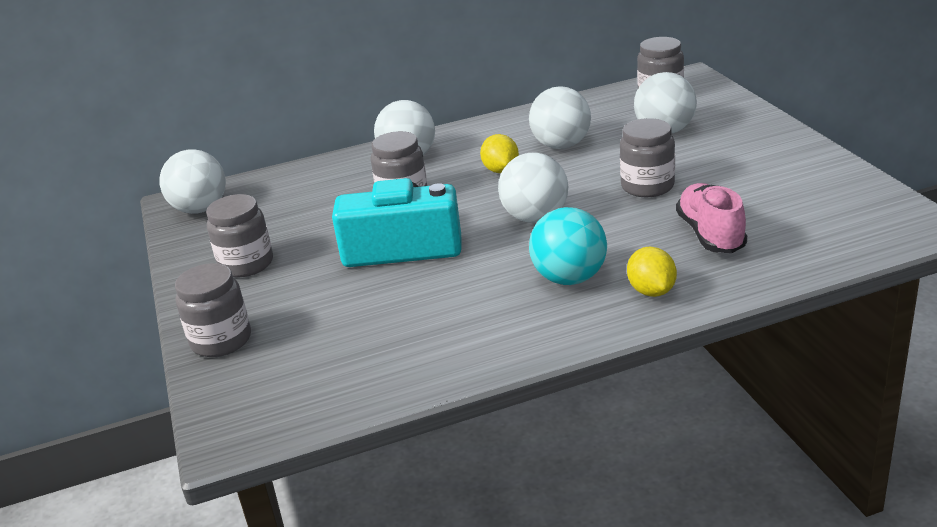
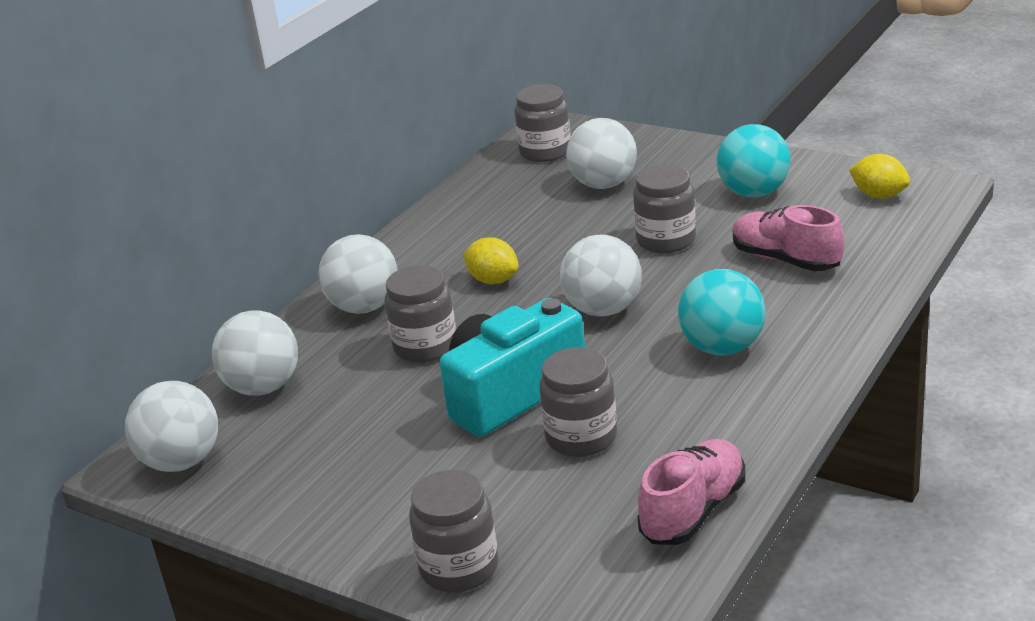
camera: 40 degrees left, 0 degrees up
grey jar [206,194,273,278] -> grey jar moved to [539,347,617,457]
white ball [529,86,591,149] -> white ball moved to [212,311,298,396]
yellow lemon [627,247,677,297] -> yellow lemon moved to [849,154,910,199]
none -> pink shoe [637,439,745,545]
none -> turquoise ball [717,124,791,198]

